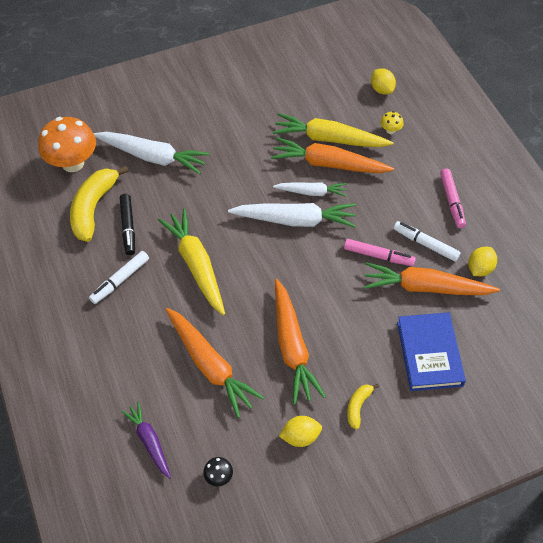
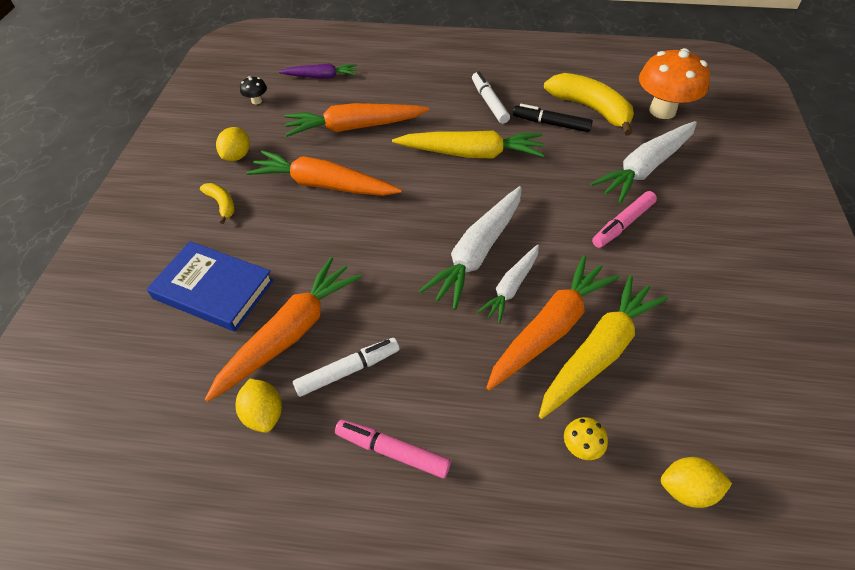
camera: 120 degrees right, 5 degrees down
pink marker [344,239,416,266] -> pink marker moved to [592,191,657,248]

